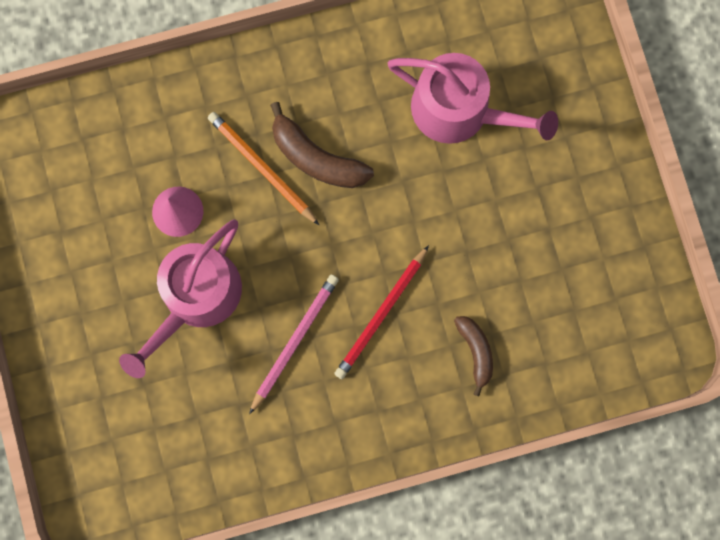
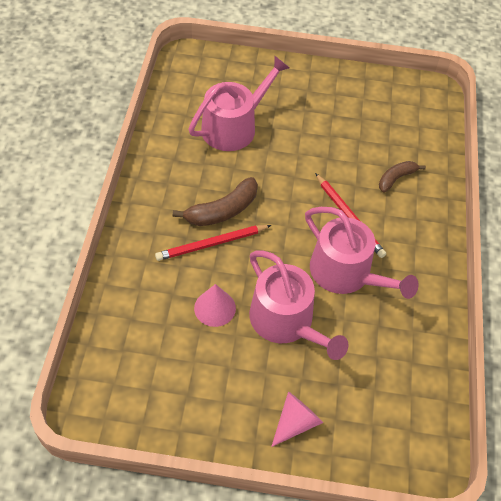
camera: 70 degrees left, 25 degrees down
orange pencil [208,112,319,225] -> red pencil [155,225,272,261]
pink pencil [249,275,339,414] -> pink watering can [305,207,419,299]
brown banana [454,316,493,396] -> brown banana turned 45 degrees counterclockwise [379,161,426,193]
none -> pink cone [271,391,323,447]

